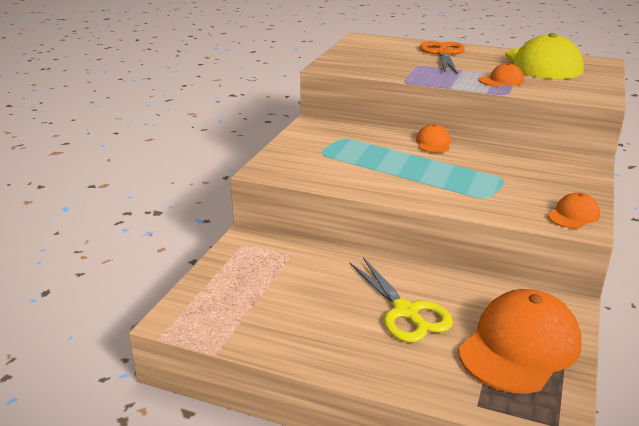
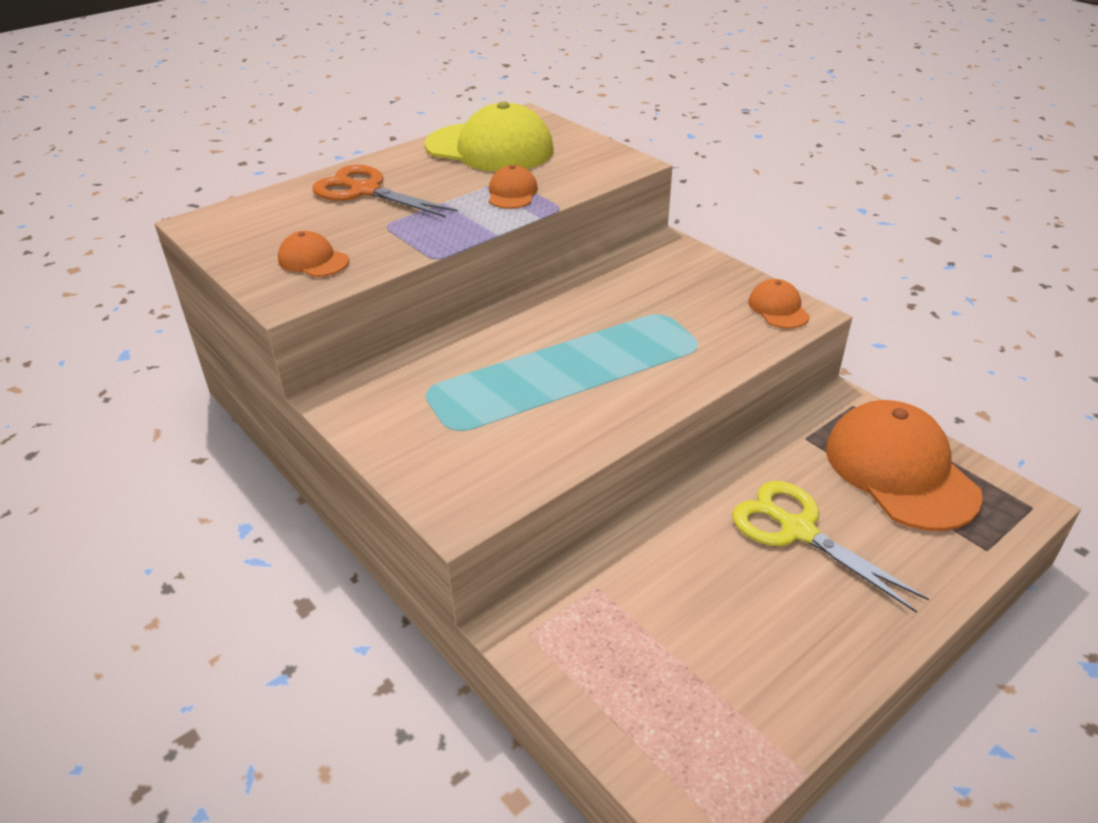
camera: 60 degrees left, 10 degrees up
yellow scissors [350,257,453,342] -> yellow scissors turned 135 degrees counterclockwise [732,481,929,612]
orange cap [416,124,451,153] -> orange cap moved to [278,231,349,277]

